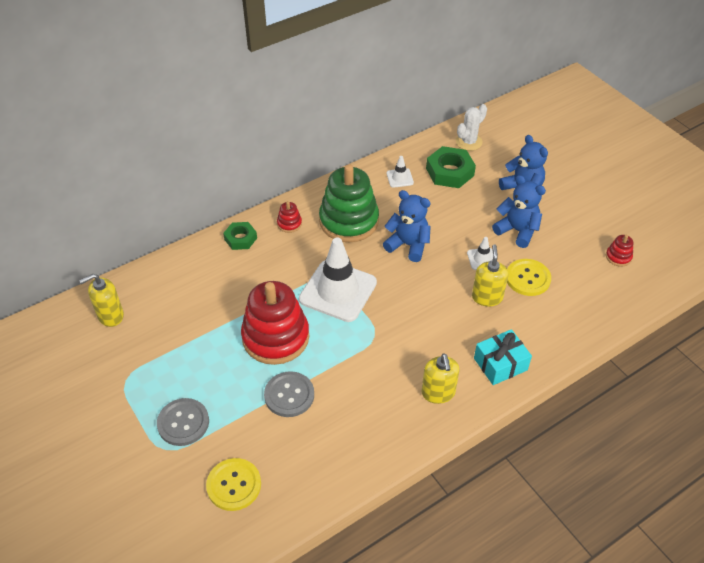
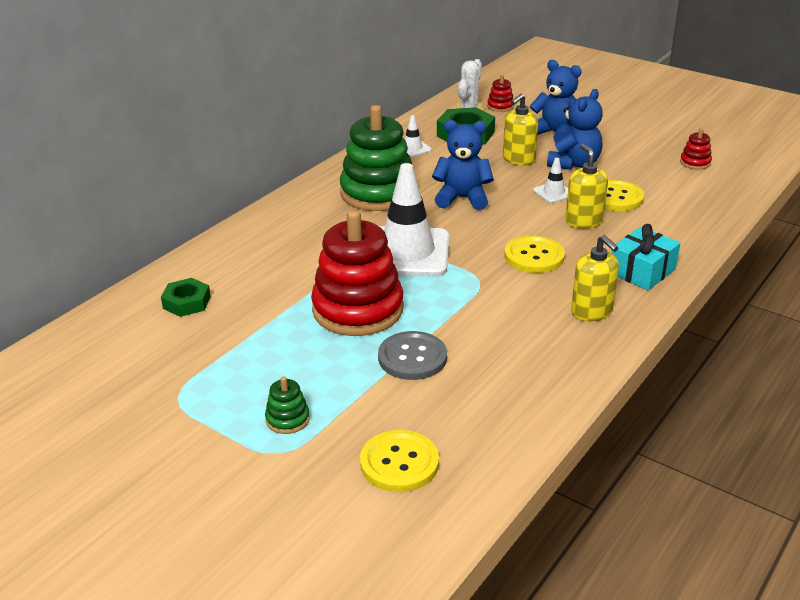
camera: 20 degrees left, 15 degrees down
yellow soap dispenser [79,274,124,327] -> yellow soap dispenser moved to [503,94,538,166]
grey button [157,398,209,446] -> green stacking toy [265,377,310,434]
green nut [223,222,257,250] -> green nut moved to [161,278,211,317]
red stacking toy [277,201,302,233] -> red stacking toy moved to [487,75,514,112]
blue teddy bear [492,175,546,248] -> blue teddy bear turned 105 degrees clockwise [547,89,603,170]
none -> yellow button [504,235,565,273]

